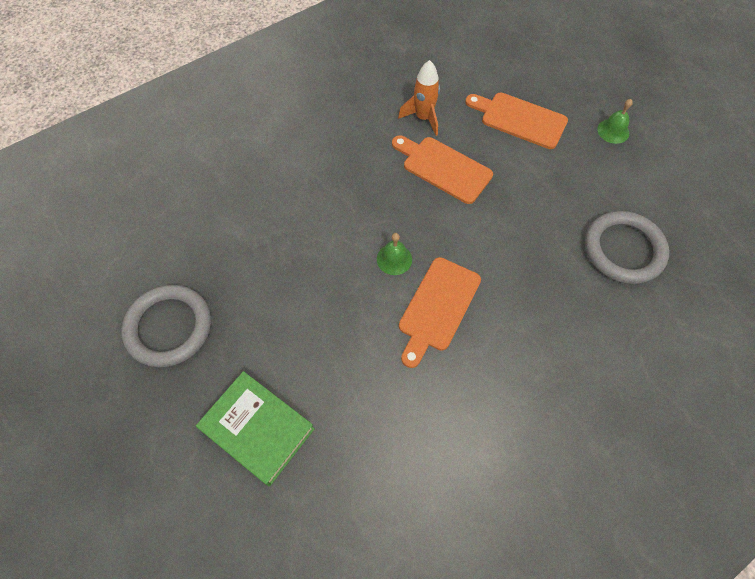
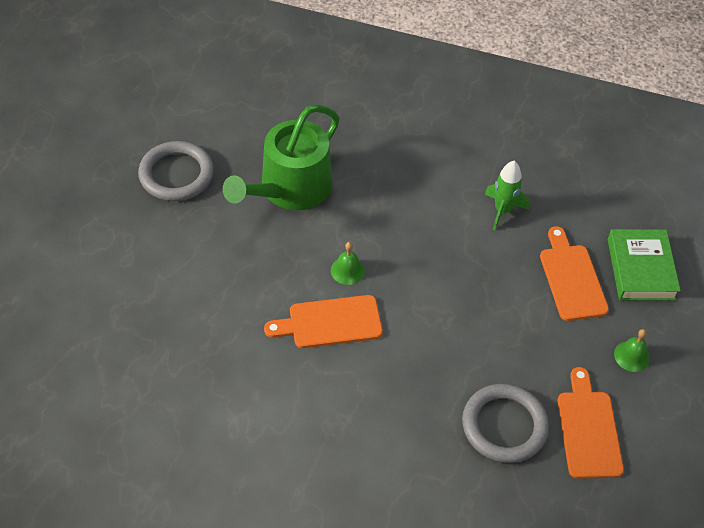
camera: 50 degrees right, 10 degrees down
green book [196,371,315,486] -> green book moved to [608,229,681,301]
orange cutting board [392,135,493,204] -> orange cutting board moved to [558,367,624,479]
orange rocket [398,60,440,136] -> green rocket [485,161,530,230]
none -> green watering can [223,105,340,210]

